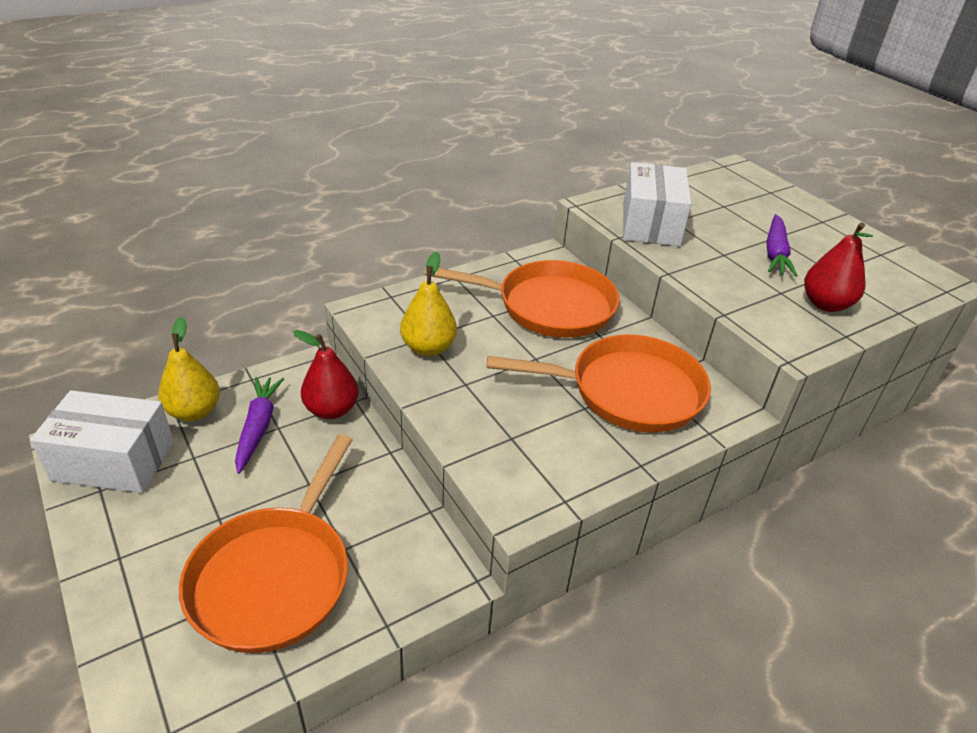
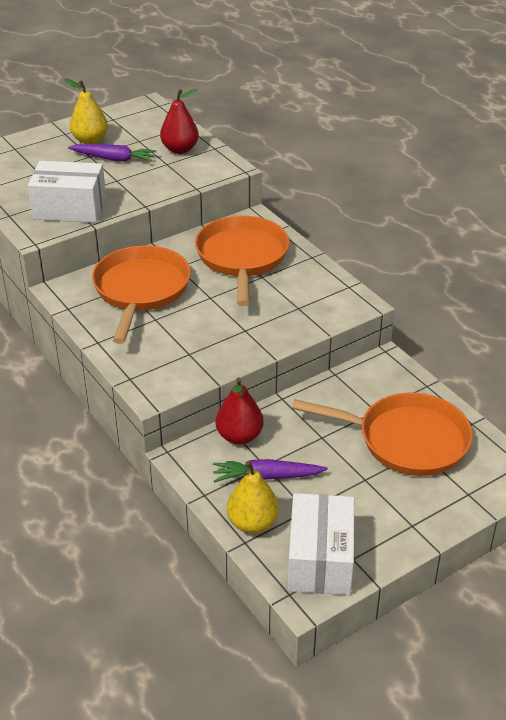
camera: 90 degrees left, 0 degrees up
yellow pear [400,252,457,356] -> yellow pear moved to [64,79,108,144]

